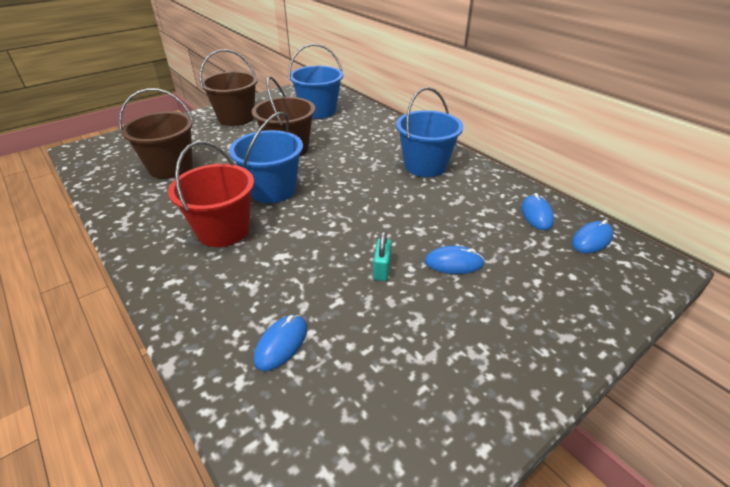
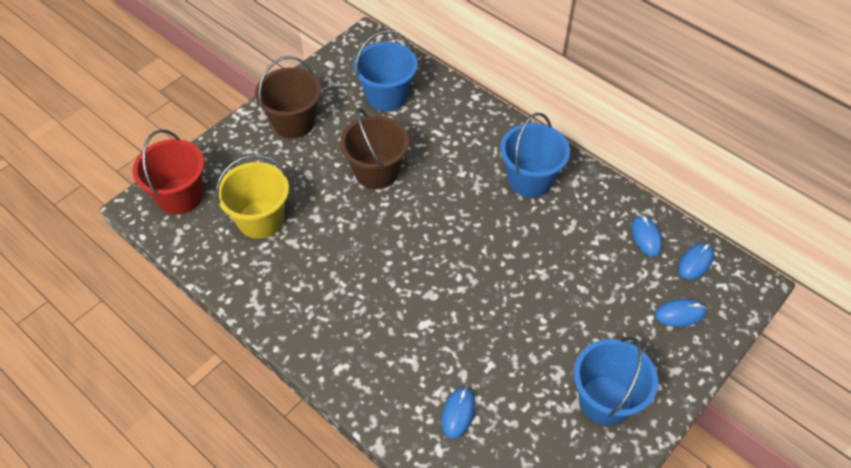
camera: 10 degrees left, 15 degrees up
brown bucket [119,88,194,179] -> yellow bucket [216,155,289,239]
red bucket [168,141,254,247] -> red bucket moved to [133,129,204,214]
blue bucket [229,112,303,203] -> blue bucket moved to [574,336,658,426]
turquoise padlock [373,231,392,281] -> none
blue mouse [425,246,485,274] -> blue mouse moved to [655,299,707,327]

